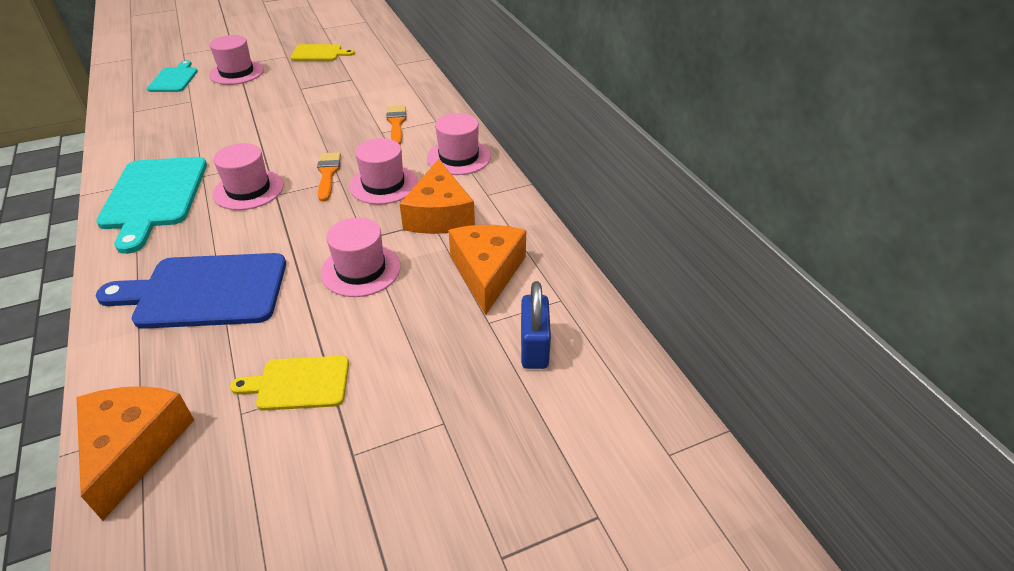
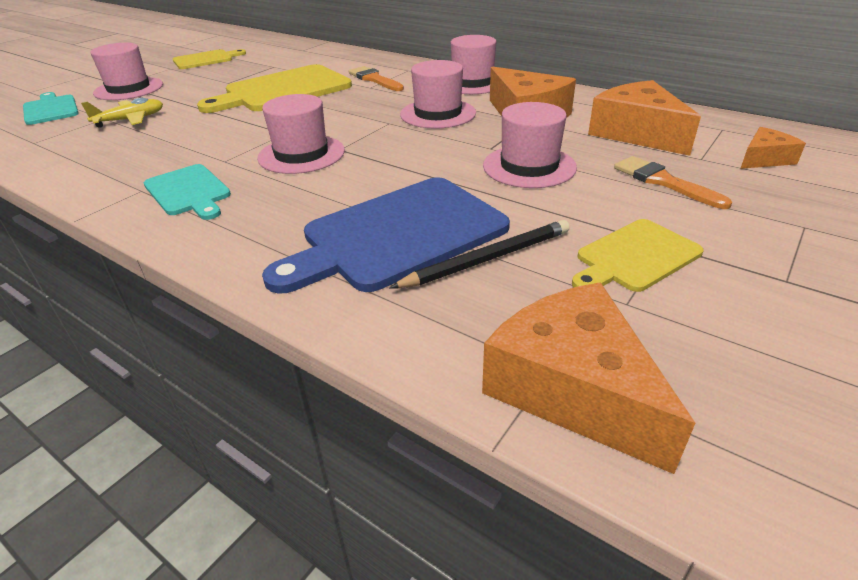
camera: 30 degrees left, 5 degrees down
turquoise cutting board [96,157,207,254] -> turquoise cutting board [144,164,231,220], size x0.56
orange brush [317,152,341,202] -> orange brush moved to [614,156,732,209]
blue padlock [521,281,551,369] -> orange cheese [740,127,806,169]
none -> yellow plane [81,98,163,128]
none -> yellow cutting board [197,64,352,113]
none -> black pencil [390,220,570,288]

